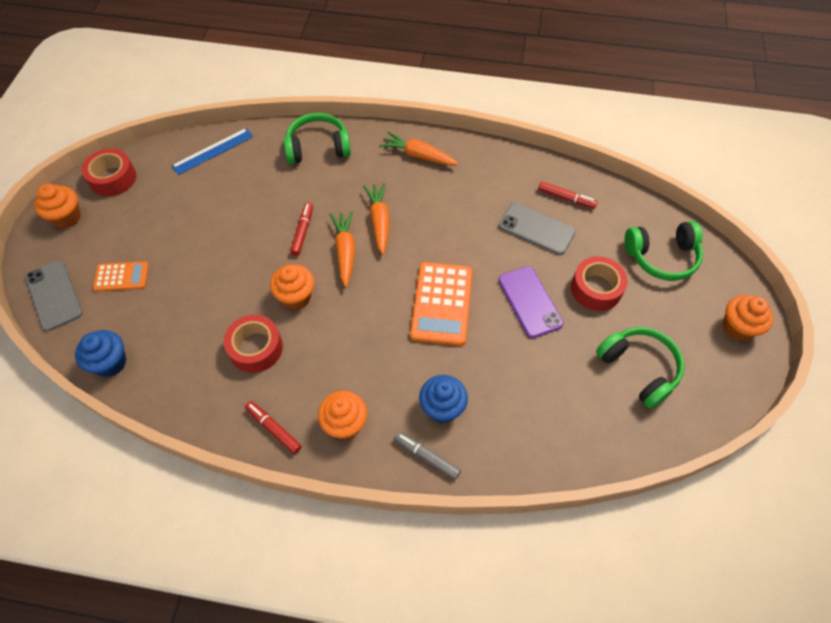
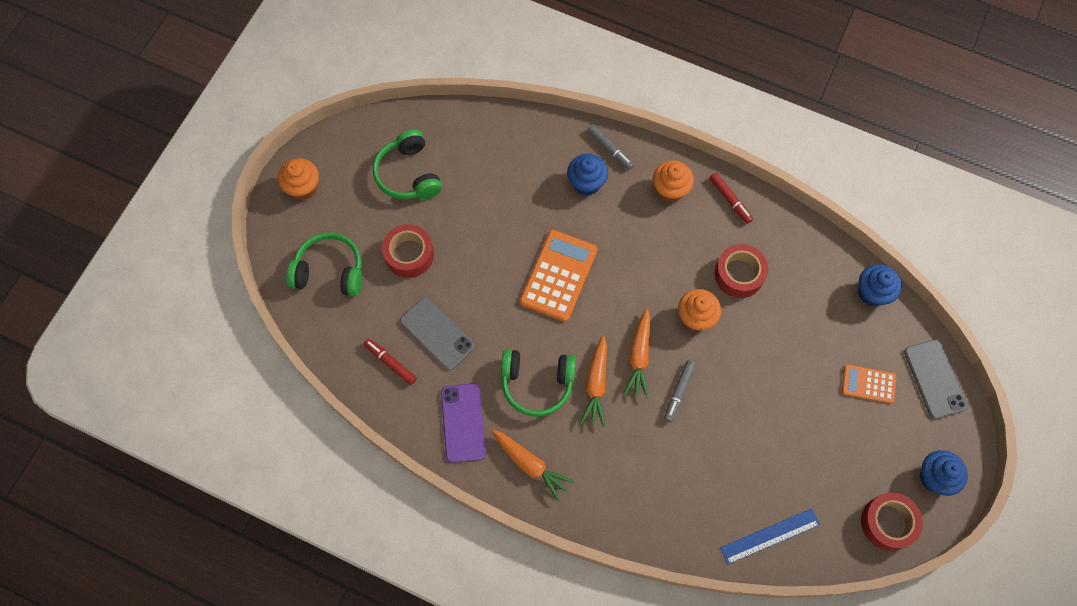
camera: 165 degrees left, 10 degrees up
orange cupcake [34,184,81,228] -> blue cupcake [920,450,968,496]
green headphones [284,113,351,164] -> green headphones moved to [501,349,576,417]
red marker [290,202,313,256] -> grey marker [664,360,696,422]
purple phone [498,266,563,338] -> purple phone moved to [441,383,486,463]

